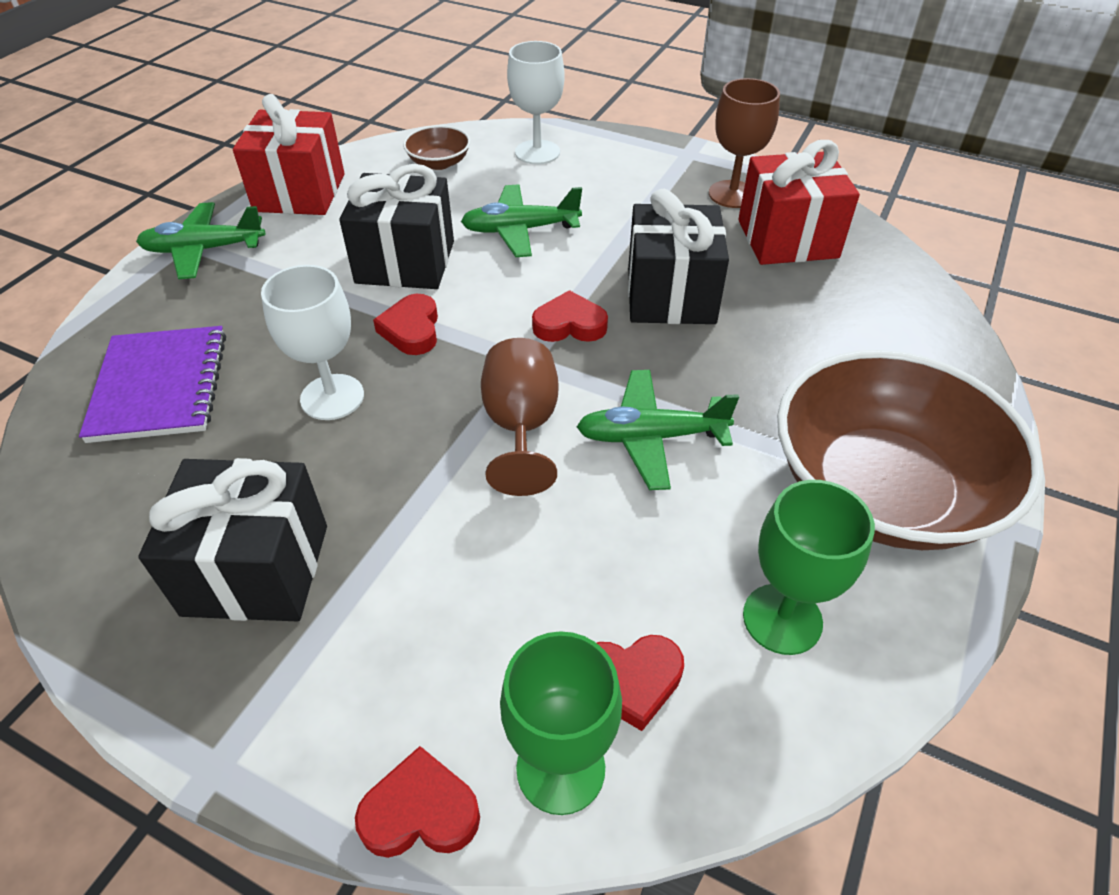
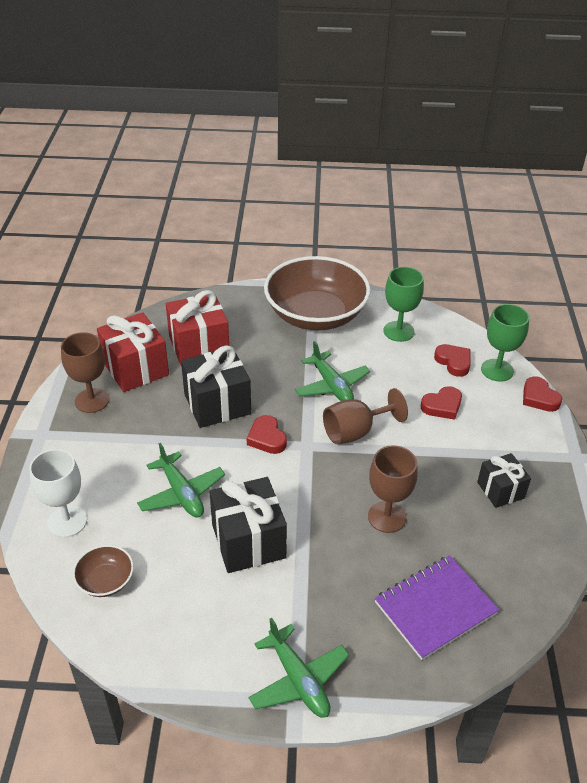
camera: 115 degrees left, 5 degrees down
black gift [138,458,327,621] -> black gift [477,453,531,508], size x0.60
red gift [233,94,345,215] -> red gift moved to [166,290,229,366]
white goblet [261,265,364,420] -> brown goblet [368,445,418,533]
red heart [373,294,438,355] -> red heart moved to [421,386,462,420]

